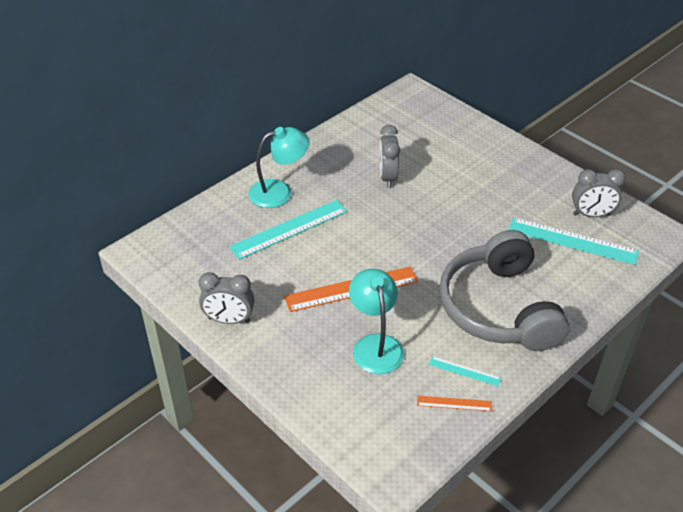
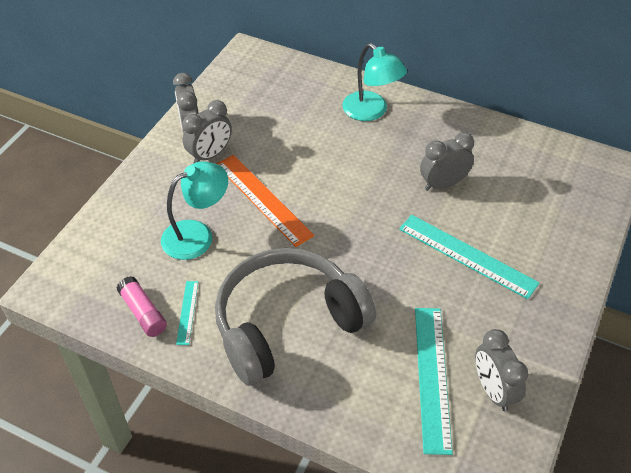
camera: 70 degrees right, 5 degrees up
turquoise ruler [229,200,347,260] -> turquoise ruler moved to [399,215,539,299]
orange ruler [417,396,492,412] -> pink glue stick [116,276,167,337]
none -> grey clock [183,100,232,163]

